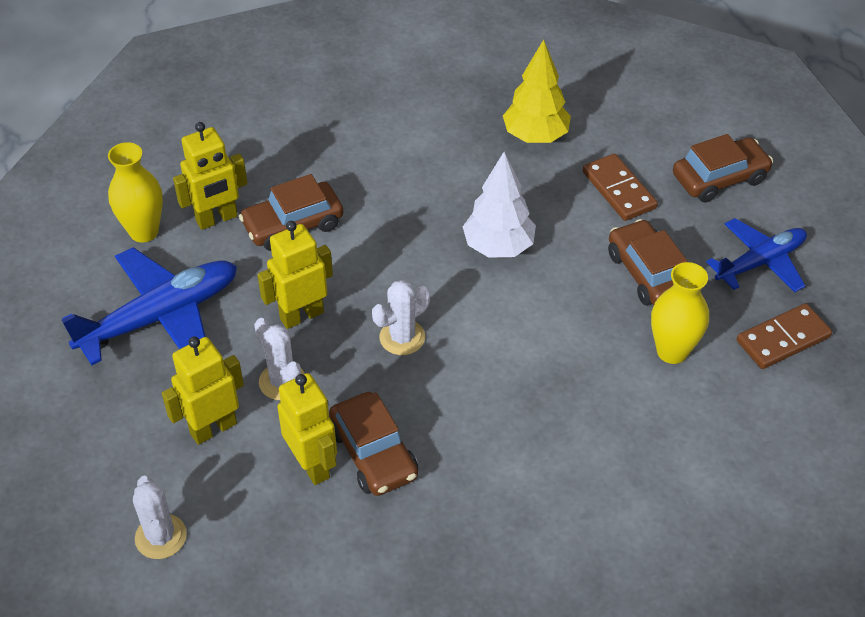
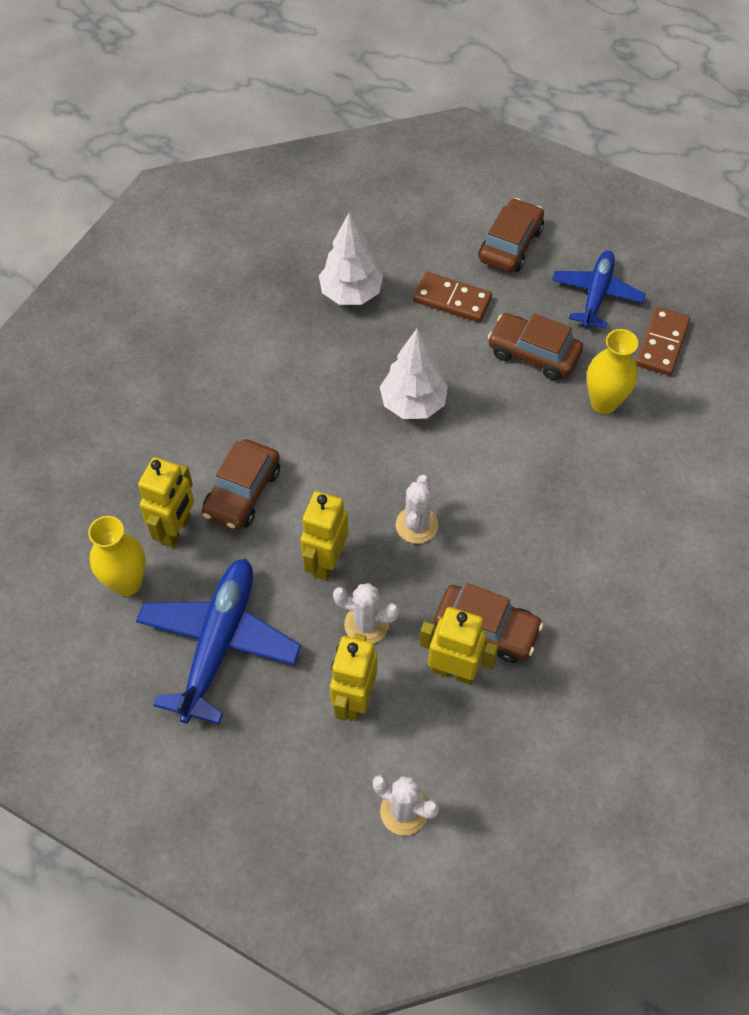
camera: 40 degrees left, 10 degrees up
yellow tree [503,39,571,143] -> white tree [319,213,383,305]

